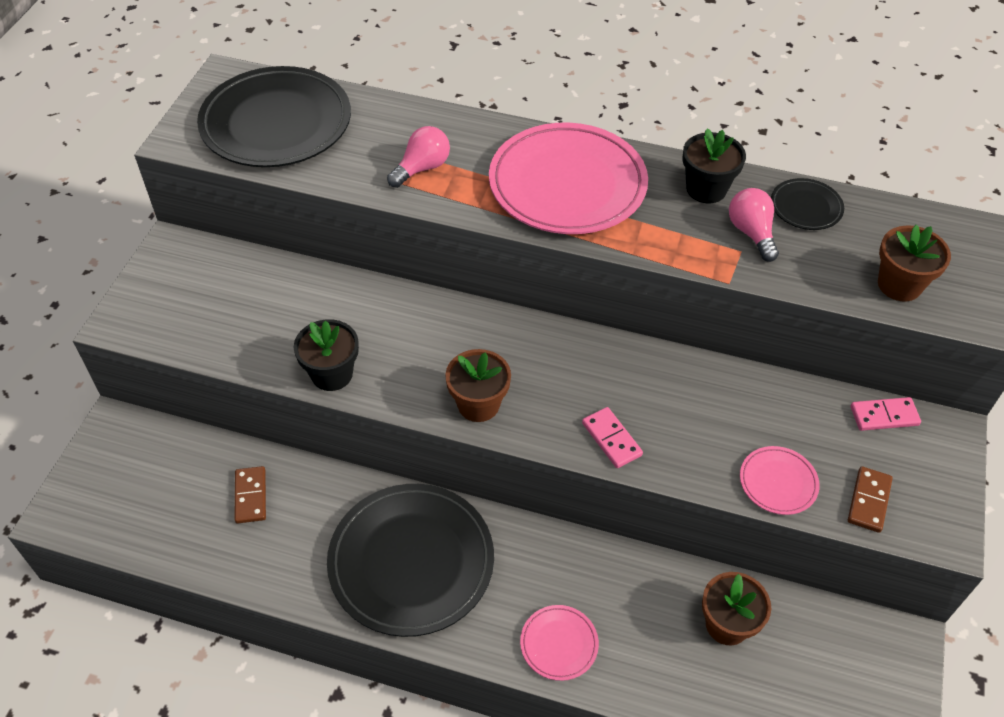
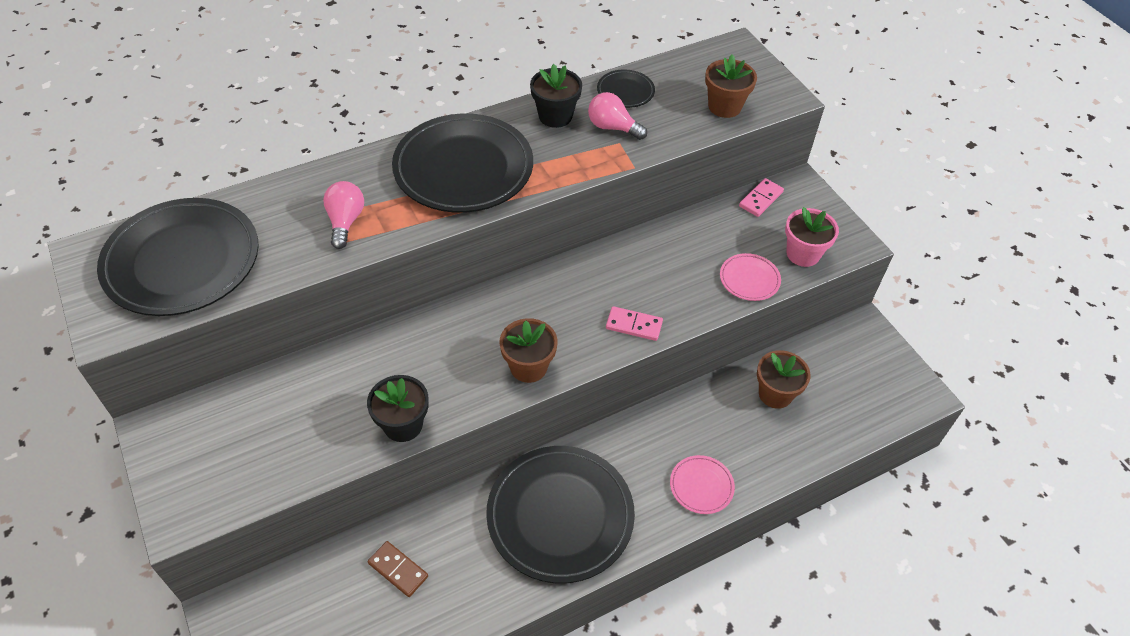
camera: 45 degrees left, 0 degrees up
pink plate [489,123,648,234] -> black plate [392,113,533,213]
brown domino [848,466,893,533] -> pink flower pot [785,207,839,267]

